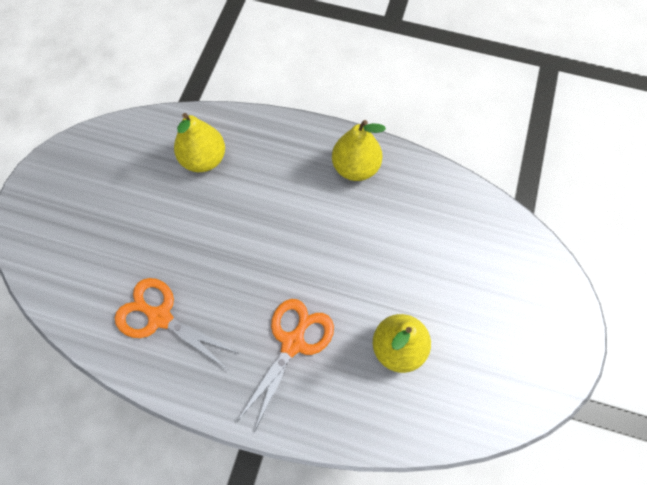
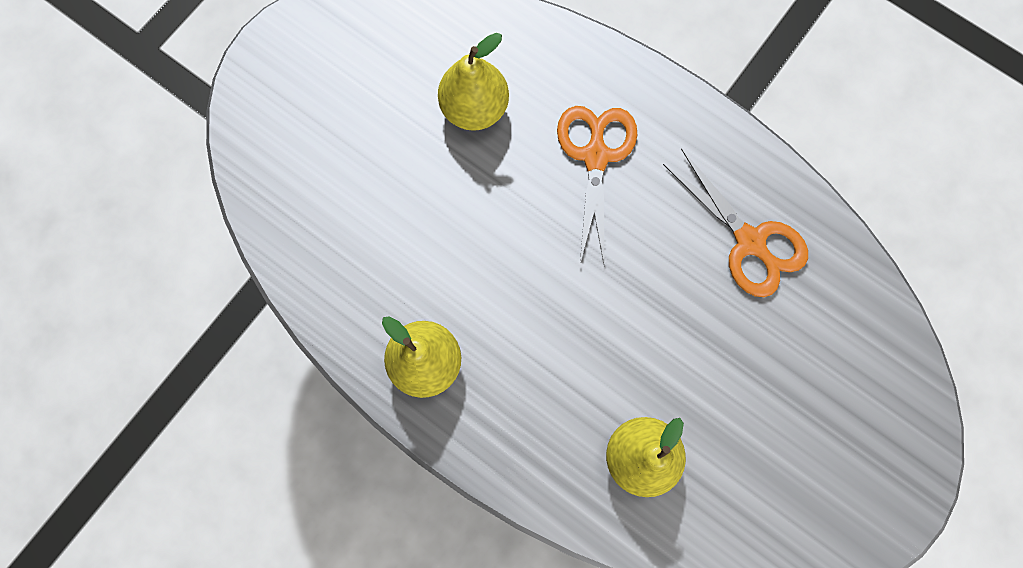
camera: 160 degrees left, 10 degrees up
orange scissors [238,299,334,432] -> orange scissors turned 135 degrees clockwise [557,106,637,267]

